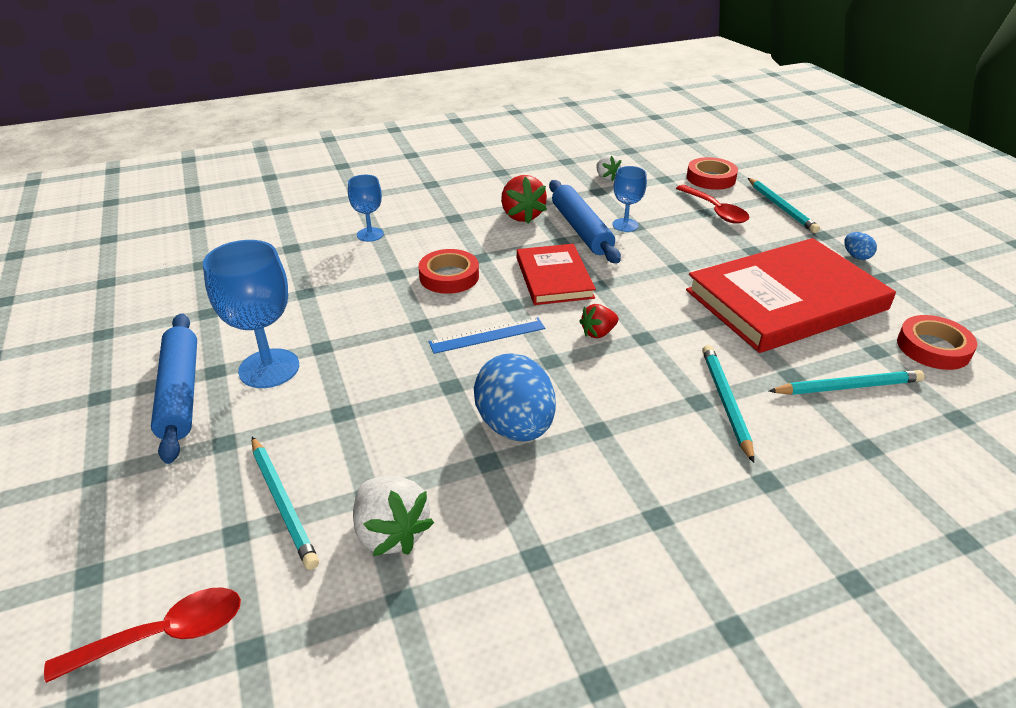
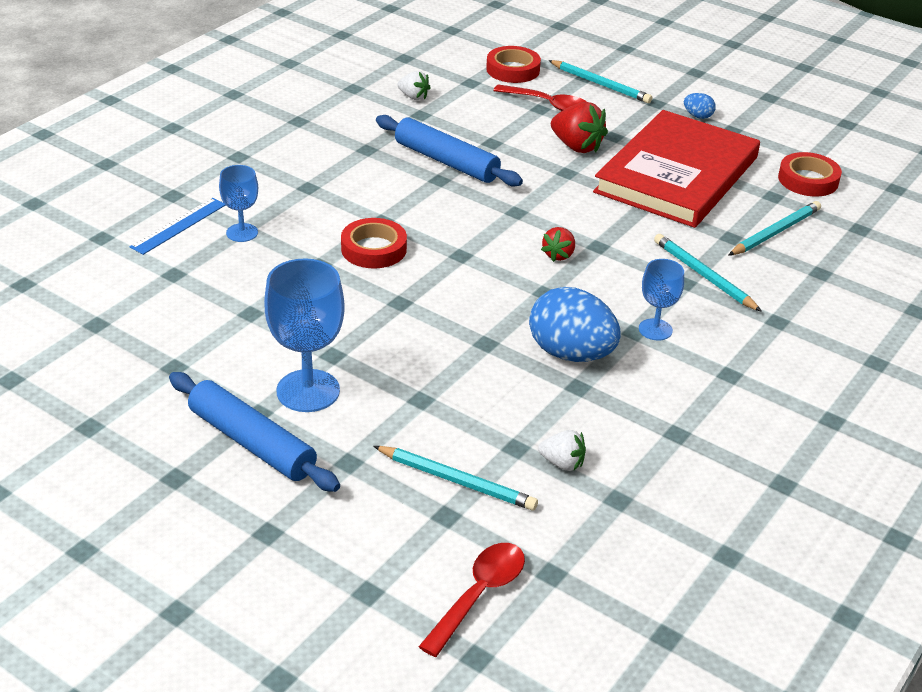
camera: 35 degrees left, 0 degrees up
white strawberry [353,476,434,556] -> white strawberry [538,430,586,471], size x0.60
blue ruler [428,317,546,354] -> blue ruler moved to [130,198,226,255]
red strawberry [501,175,547,223] -> red strawberry moved to [551,102,608,153]
red book [517,244,596,305] -> none
blue goblet [612,166,647,232] -> blue goblet moved to [639,259,684,341]

